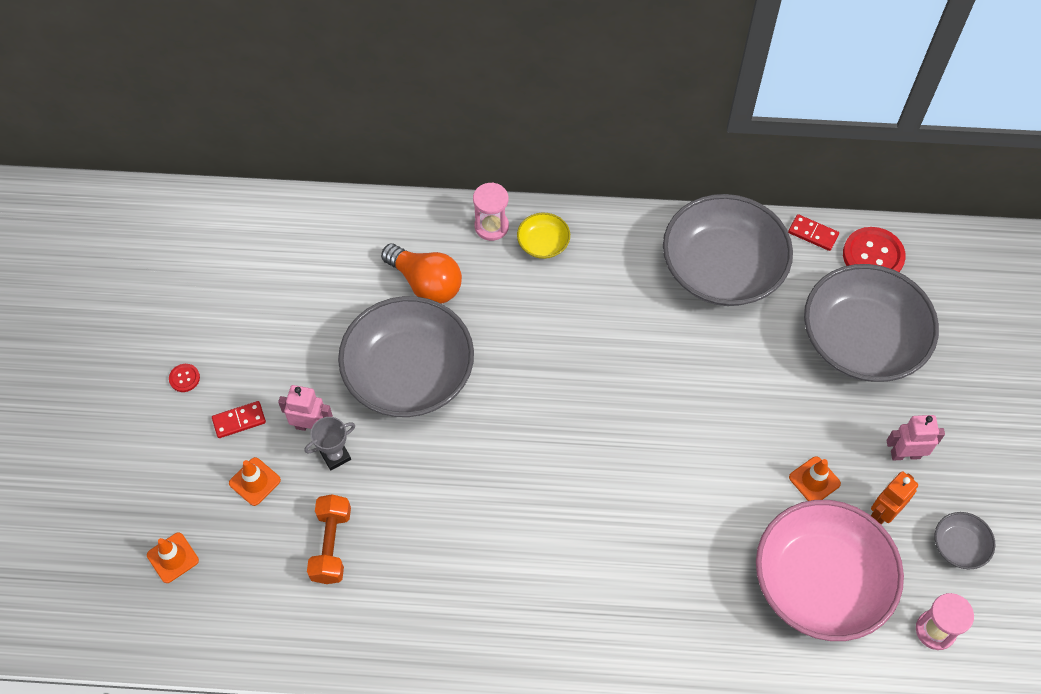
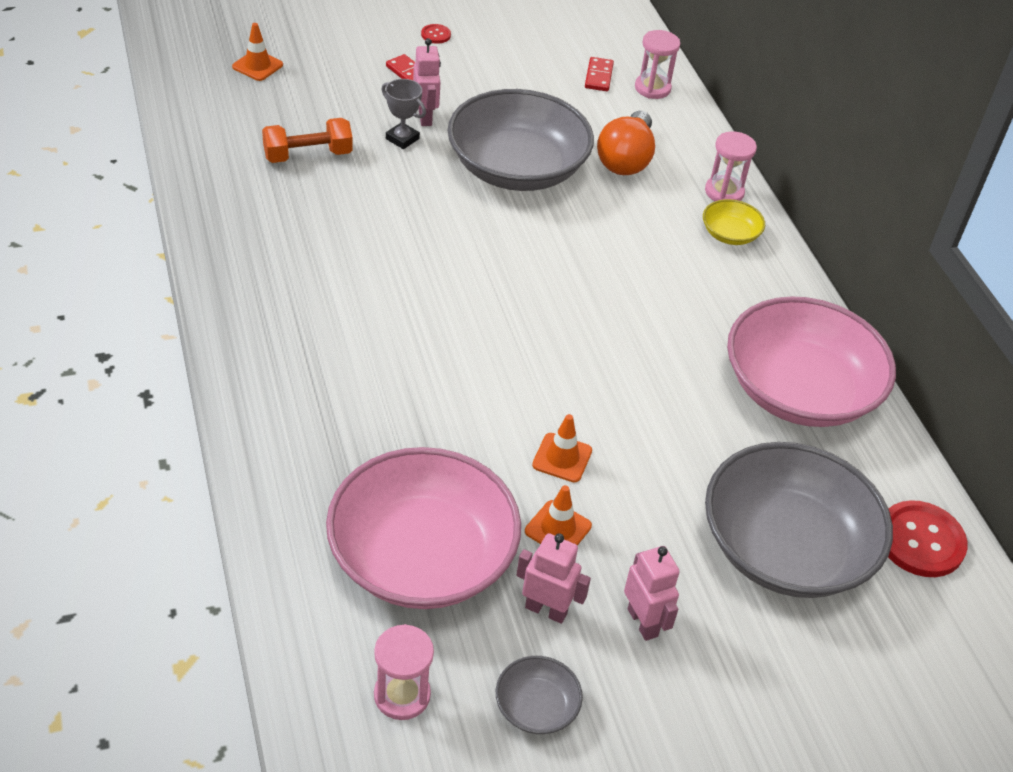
camera: 65 degrees right, 15 degrees down
orange traffic cone [229,457,281,506] -> orange traffic cone moved to [532,414,592,483]
grey bowl [663,194,793,306] -> pink bowl [727,296,896,427]
red domino [788,214,839,251] -> red domino moved to [585,57,614,91]
orange robot [871,471,918,525] -> pink robot [516,533,591,624]
none -> pink hourglass [635,30,680,99]

